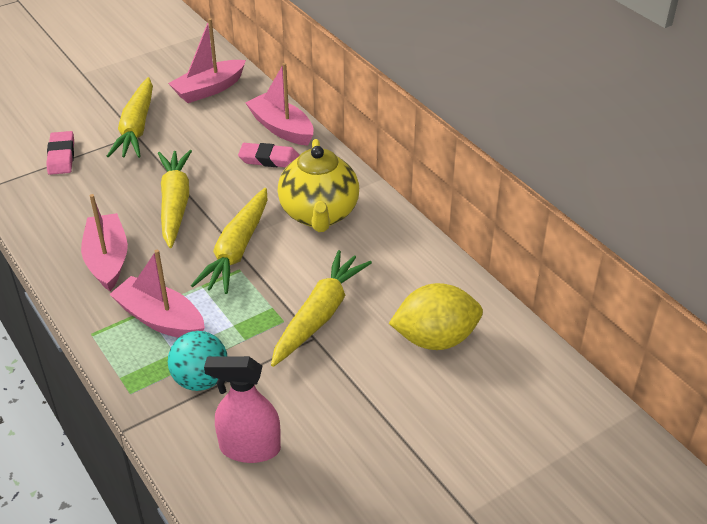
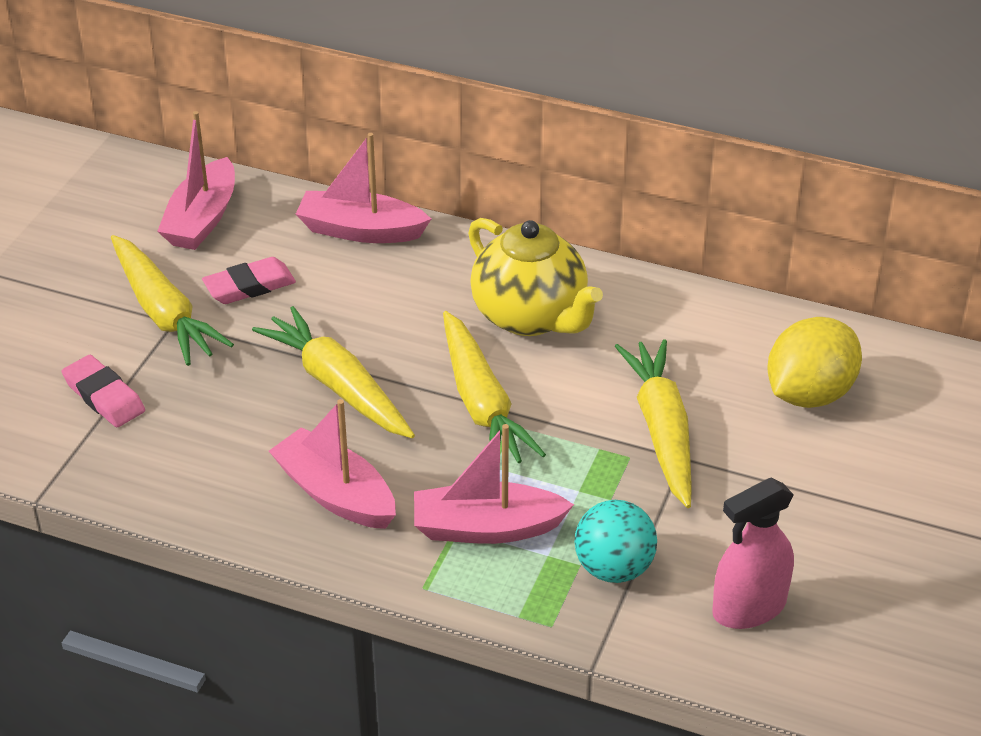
camera: 35 degrees left, 0 degrees up
pink eraser [238,143,299,167] -> pink eraser moved to [202,257,296,304]

